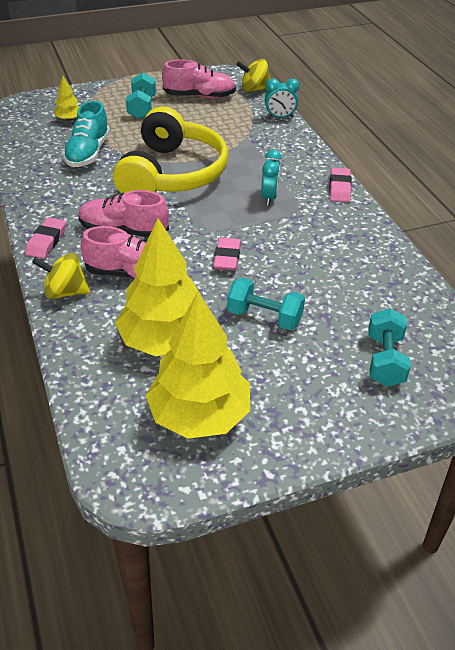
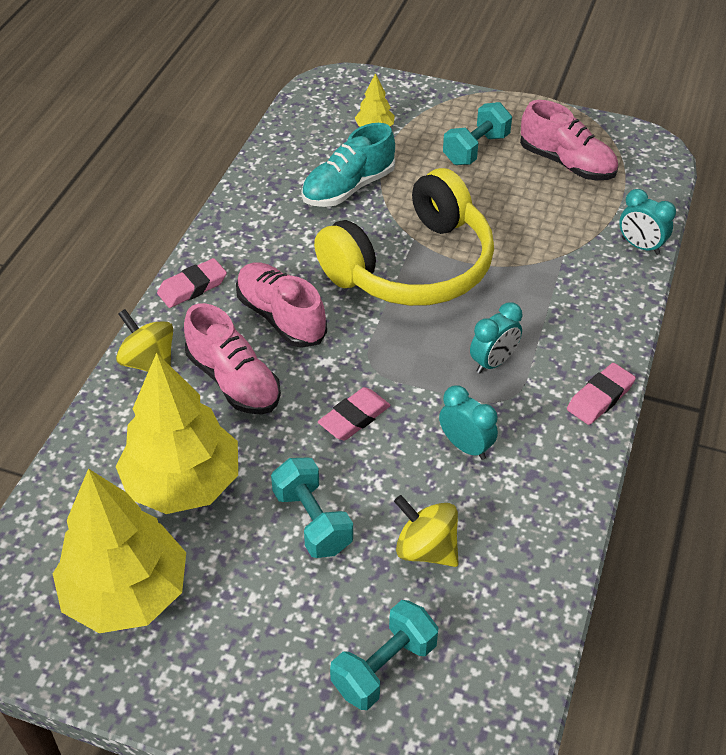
camera: 40 degrees right, 5 degrees up
yellow spinning top [236,59,270,92] -> yellow spinning top moved to [394,495,459,567]
none -> turquoise clock [439,385,498,460]

